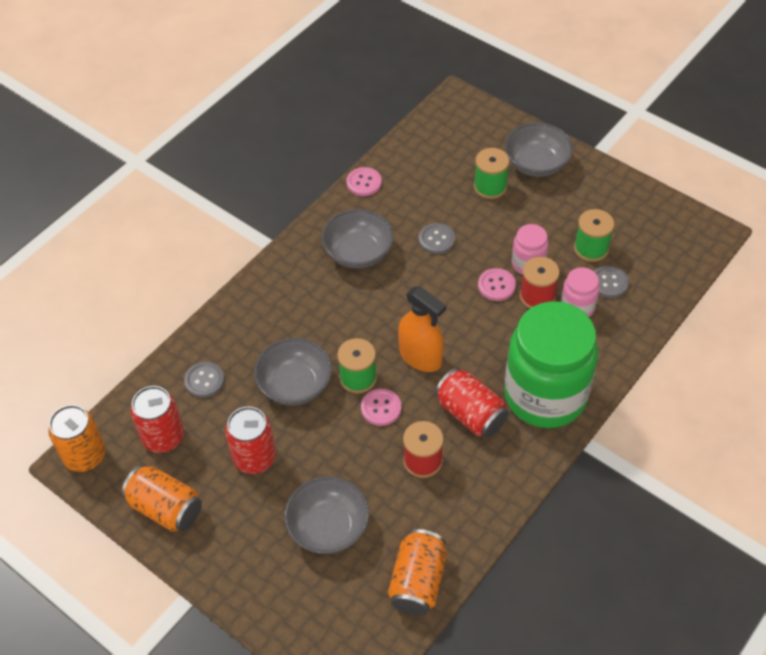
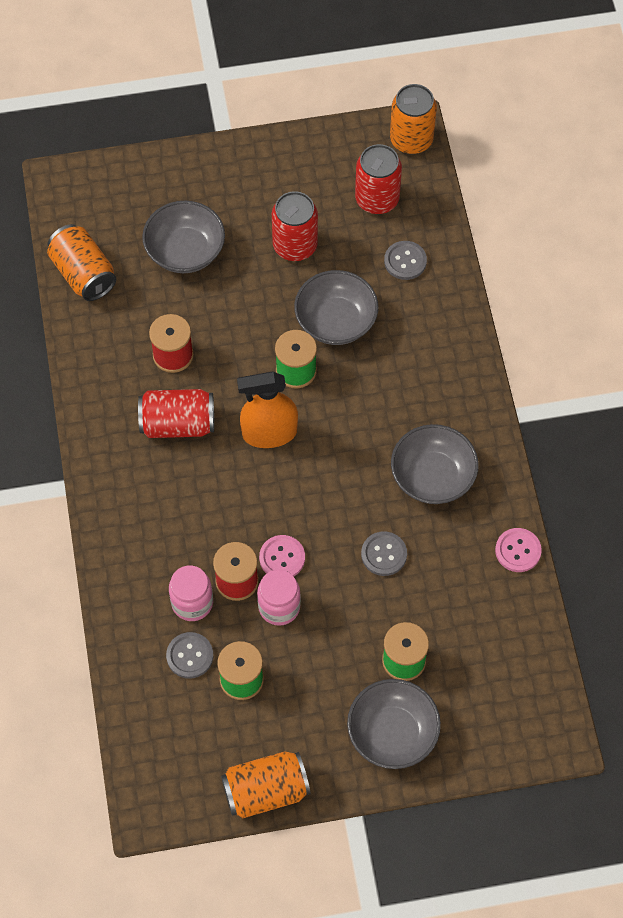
camera: 130 degrees right, 10 degrees up
orange can [121,465,202,532] -> orange can moved to [221,751,310,818]
pink button [361,389,402,426] -> none
green jar [504,301,598,428] -> none

